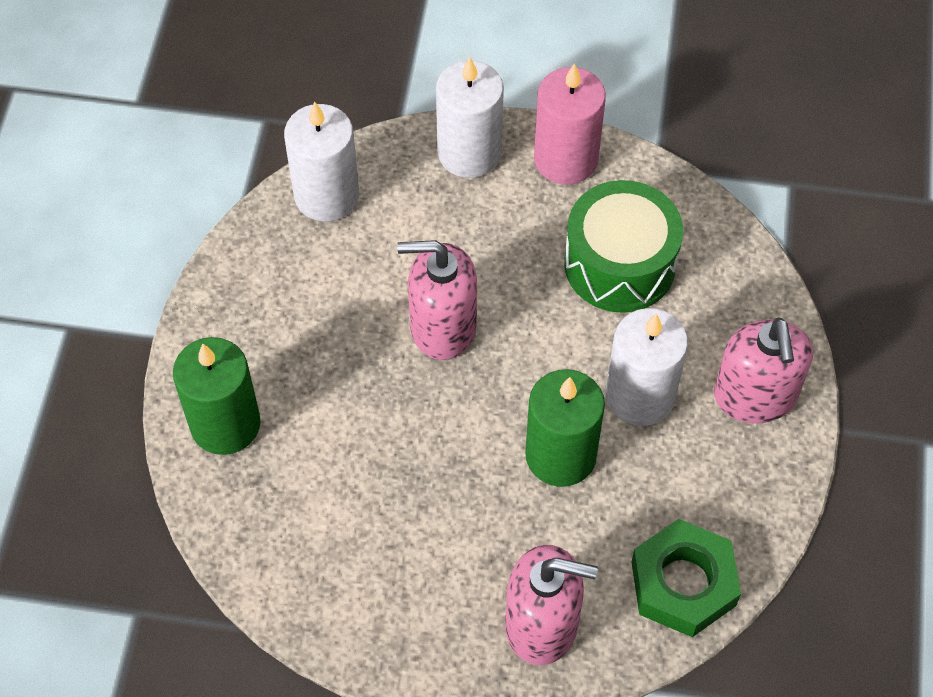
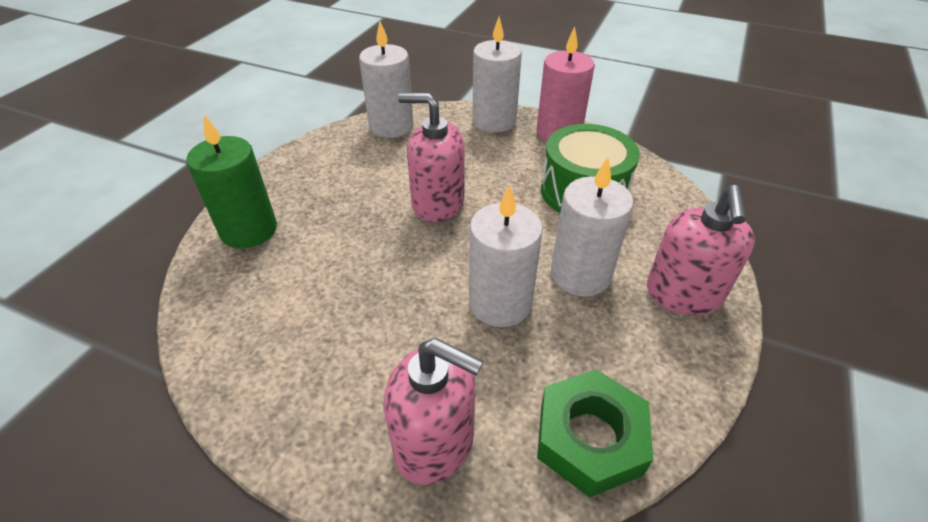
camera: 15 degrees right, 15 degrees down
green candle [525,369,605,487] -> white candle [469,185,543,327]

